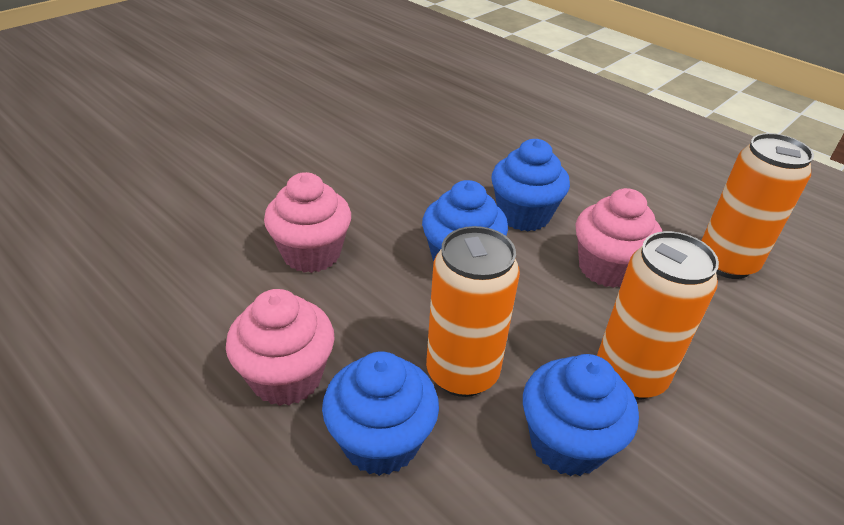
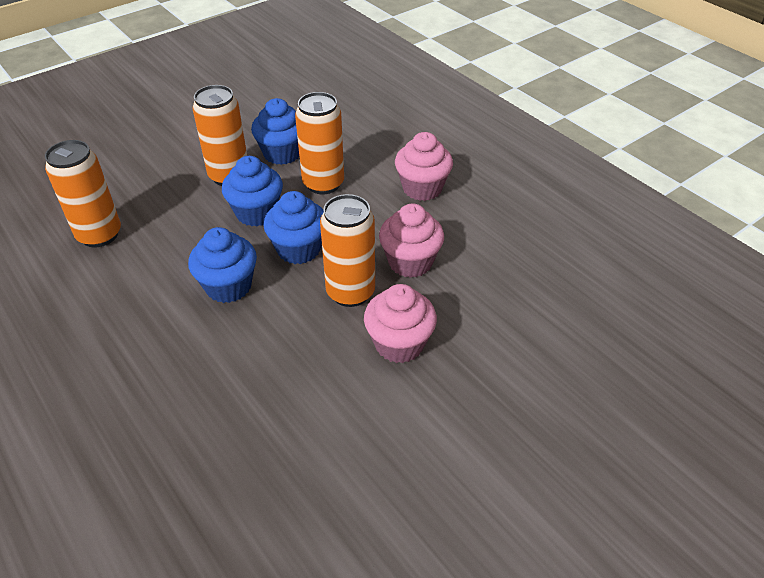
camera: 170 degrees left, 5 degrees up
blue cupcake [322,352,439,476] -> blue cupcake moved to [222,156,283,226]
pink cupcake [575,188,662,288] -> pink cupcake moved to [364,284,437,363]
none -> orange can [320,194,375,307]

